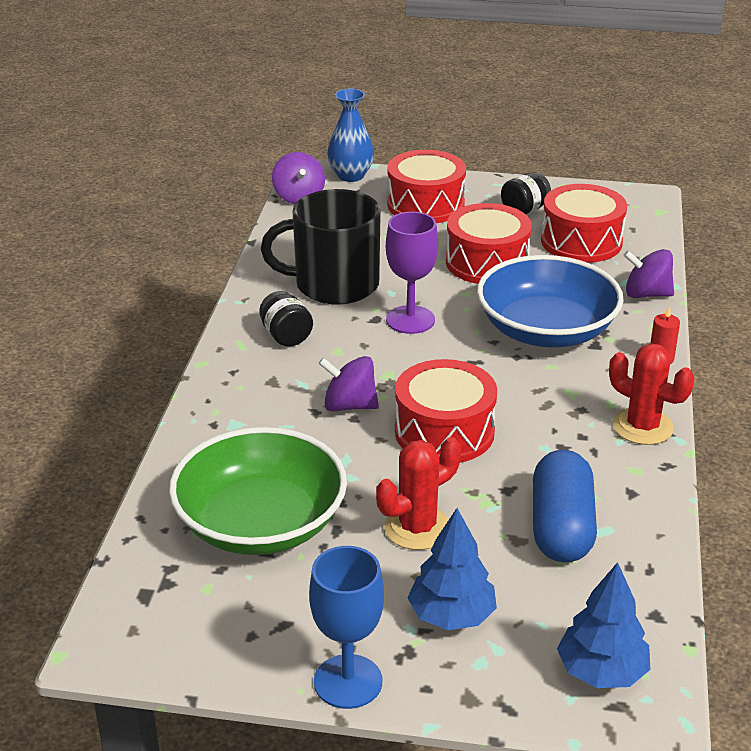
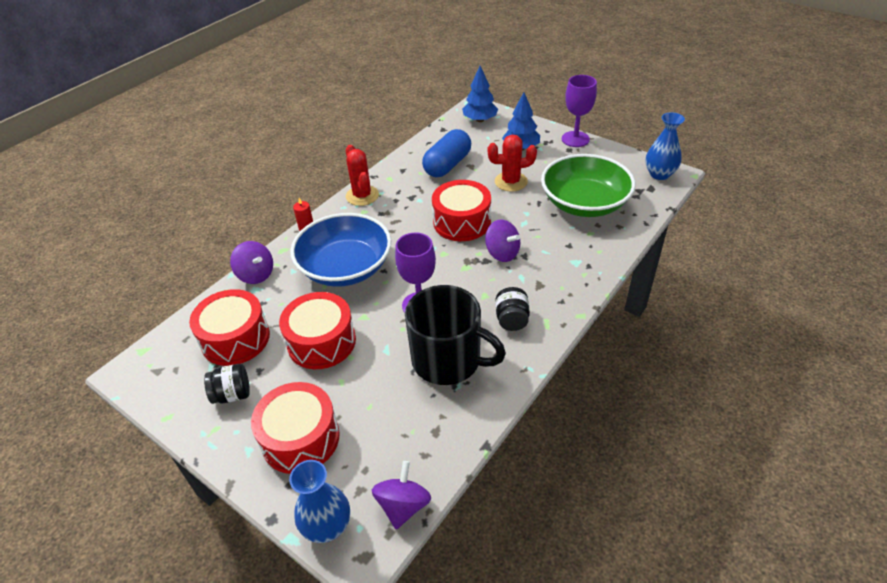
camera: 150 degrees left, 10 degrees up
blue goblet [309,546,384,709] -> purple goblet [562,75,597,147]
none -> blue vase [645,112,685,180]

